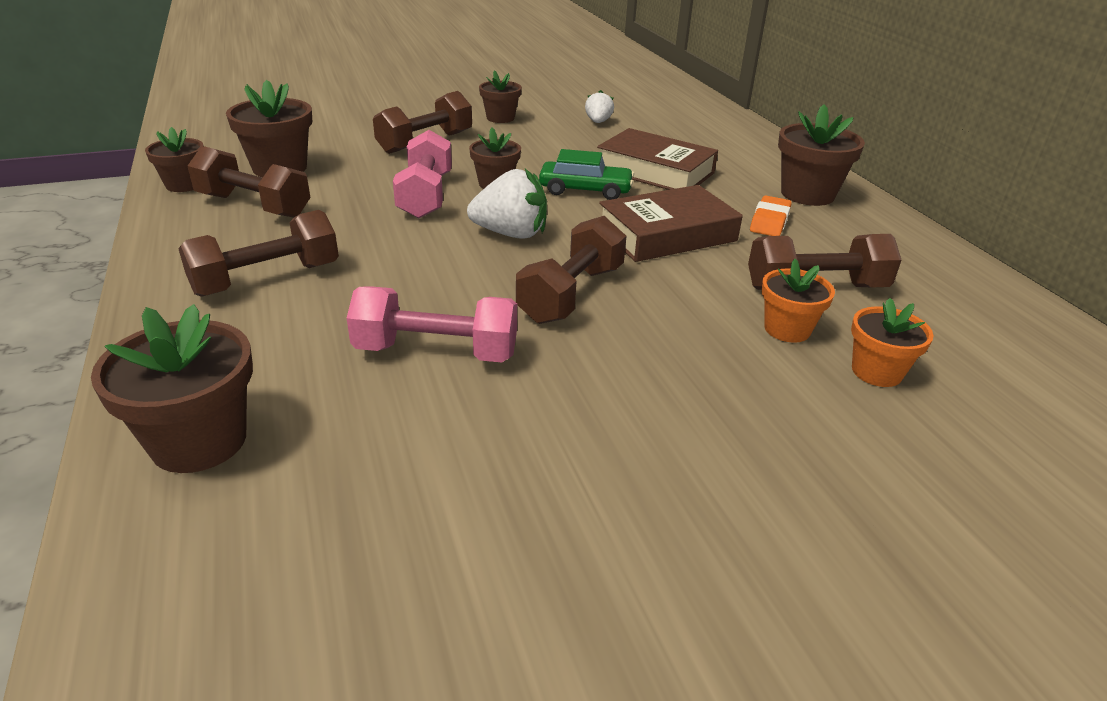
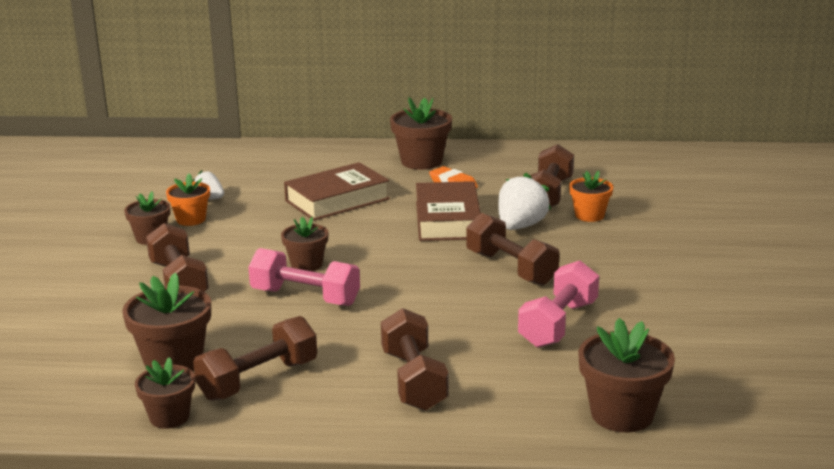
camera: 65 degrees left, 10 degrees down
white strawberry [467,169,547,239] -> white strawberry moved to [498,173,551,230]
green car [539,149,634,200] -> none
orange flower pot [851,298,934,387] -> orange flower pot moved to [166,173,210,226]

